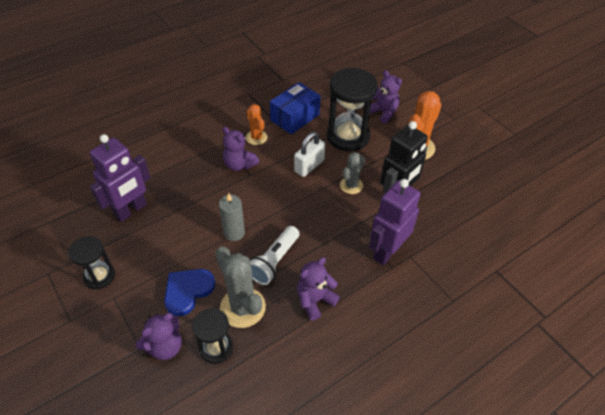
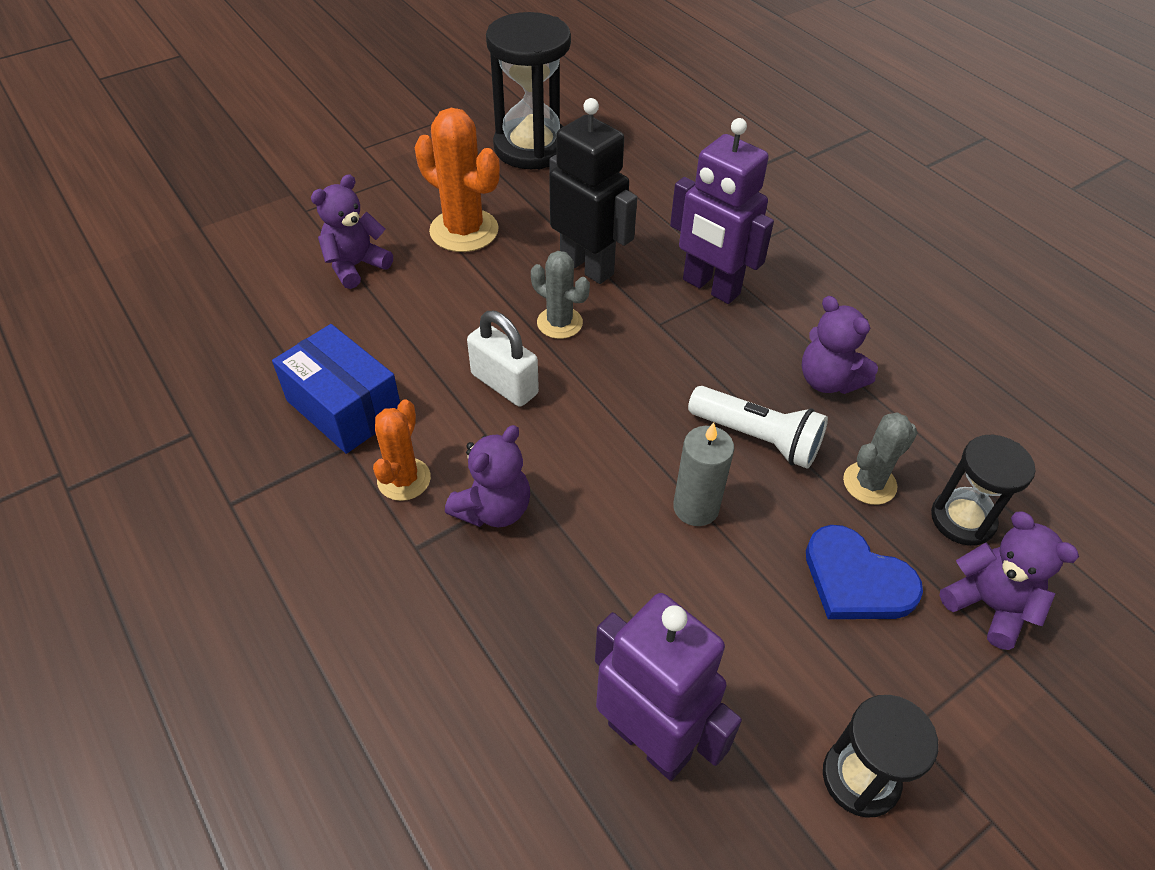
camera: 90 degrees left, 0 degrees up
grey cactus [215,246,266,328] -> grey cactus [843,412,918,505], size x0.61
orange cactus [246,104,268,145] -> orange cactus turned 45 degrees counterclockwise [373,399,431,501]
black hourglass [326,68,378,152] -> black hourglass moved to [486,12,571,169]

